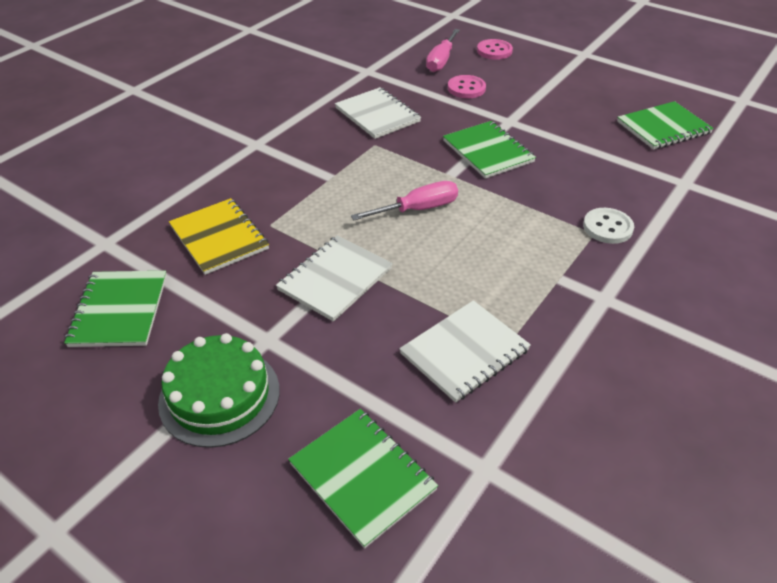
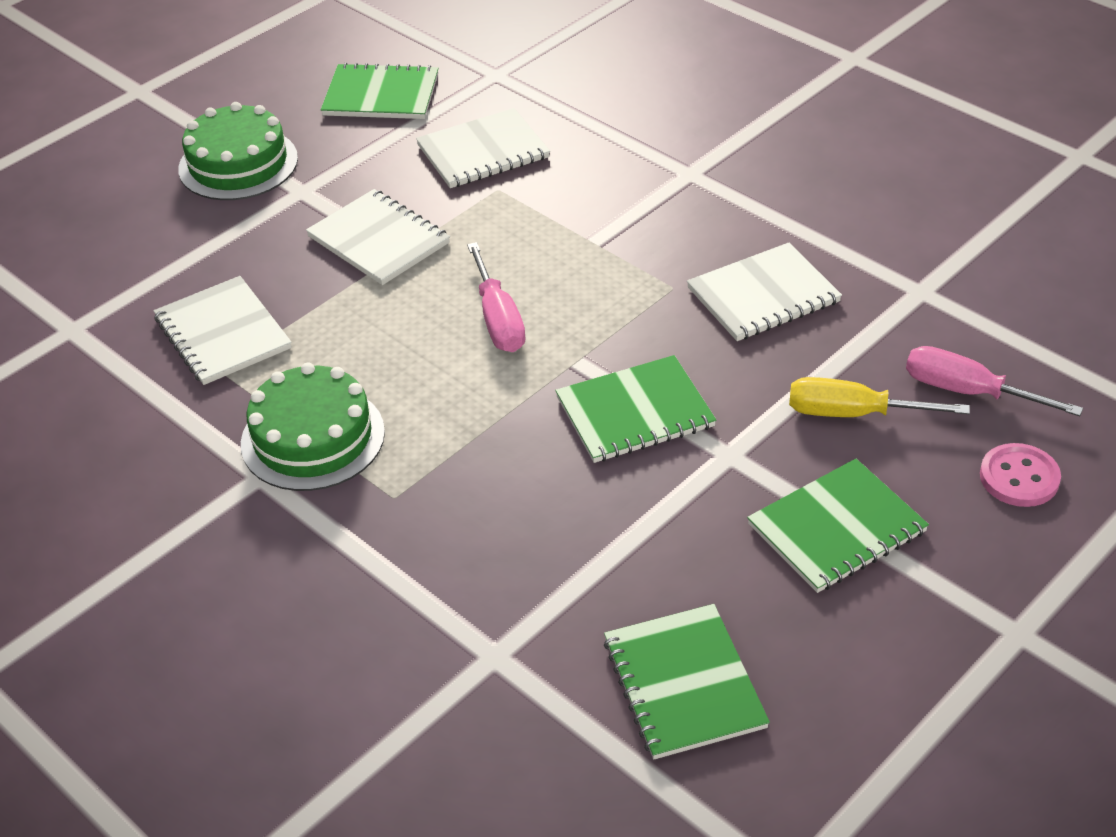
camera: 100 degrees right, 0 degrees up
yellow notebook [169,198,269,275] -> white notebook [416,108,550,188]
green notebook [288,409,438,549] -> green notebook moved to [747,459,929,593]
pink button [448,75,486,98] -> yellow screwdriver [789,377,970,417]
white button [583,208,634,244] -> none
none -> green cake [241,362,385,491]

